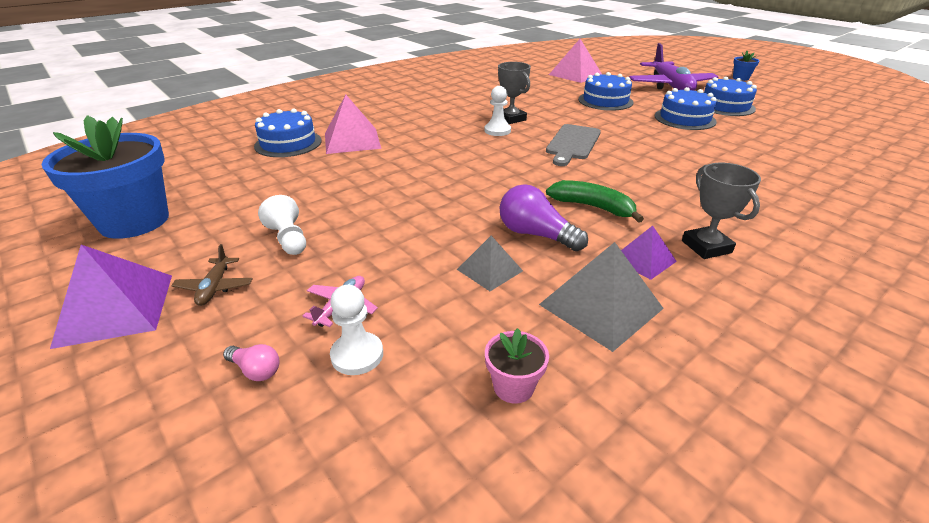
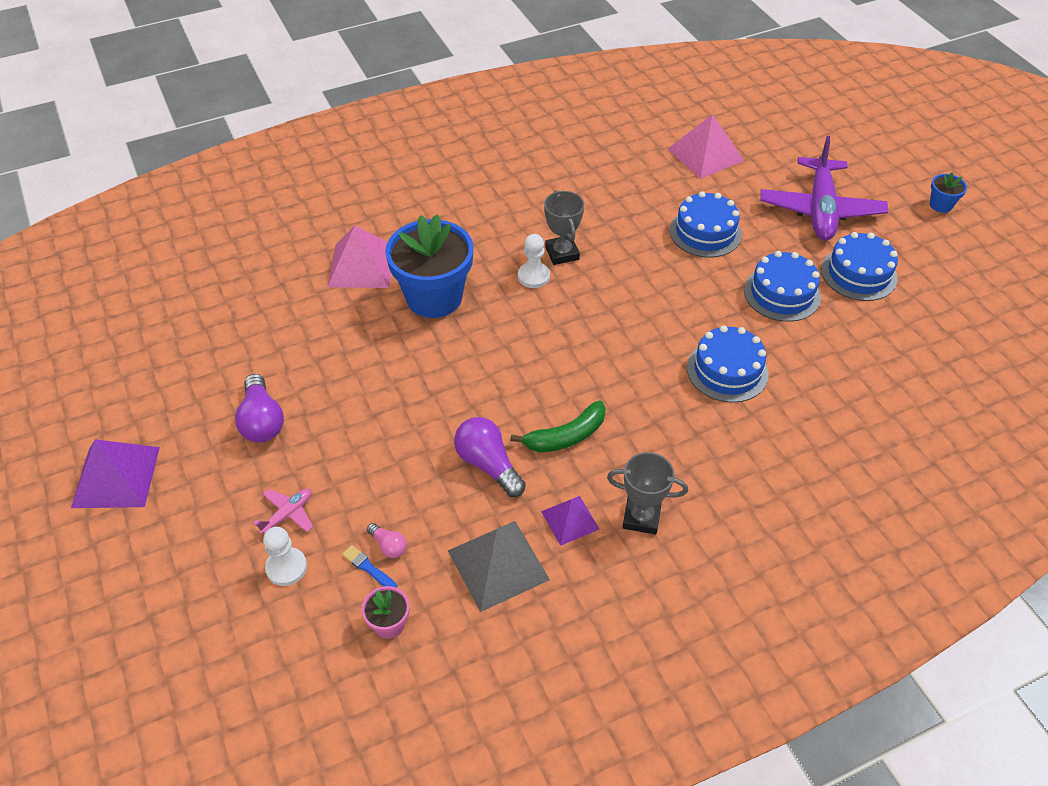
camera: 15 degrees right, 15 degrees up
blue flower pot [41,115,169,239] -> blue flower pot moved to [385,214,474,318]
brown plane [171,244,253,306] -> none
pink light bulb [223,344,280,381] -> pink light bulb moved to [367,523,407,558]
blue cake [254,108,322,157] -> blue cake moved to [687,325,769,403]
white pawn [258,195,306,255] -> purple light bulb [235,374,284,442]
grey pyramid [457,236,523,291] -> none
grey cutting board [546,124,601,166] -> none
green banana [546,180,644,223] -> green banana turned 105 degrees clockwise [510,401,606,452]
grey trophy [682,163,761,259] -> grey trophy turned 75 degrees counterclockwise [607,452,688,535]
none -> blue brush [342,545,397,588]

